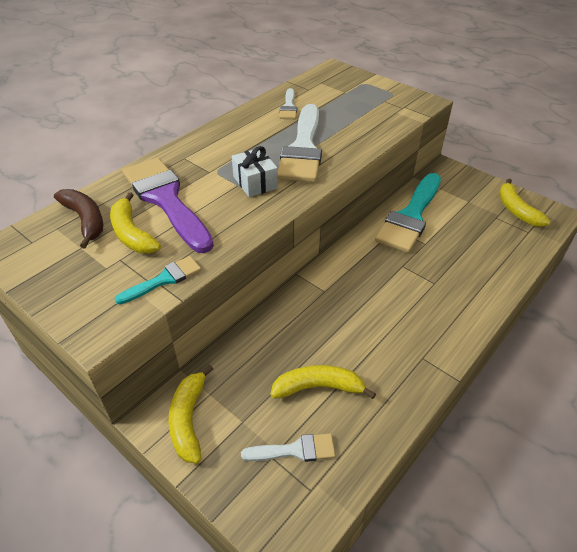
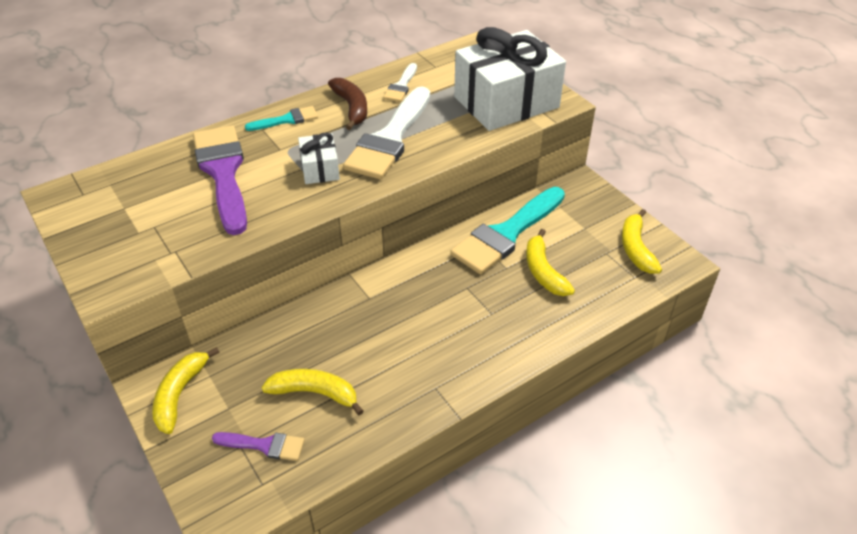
camera: 15 degrees right, 0 degrees up
brown banana [54,189,103,248] -> brown banana moved to [328,78,367,130]
yellow banana [110,192,161,253] -> yellow banana moved to [526,229,575,296]
turquoise brush [115,256,201,305] -> turquoise brush moved to [245,106,318,131]
white brush [241,433,336,462] -> purple brush [212,432,305,461]
none -> white gift [454,27,566,131]

